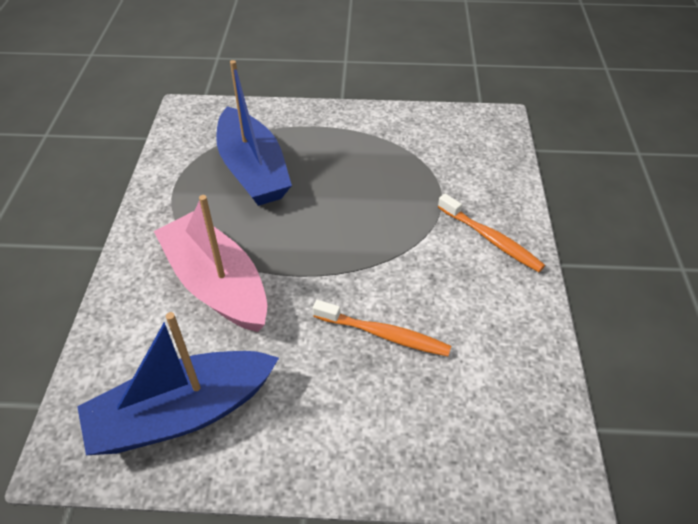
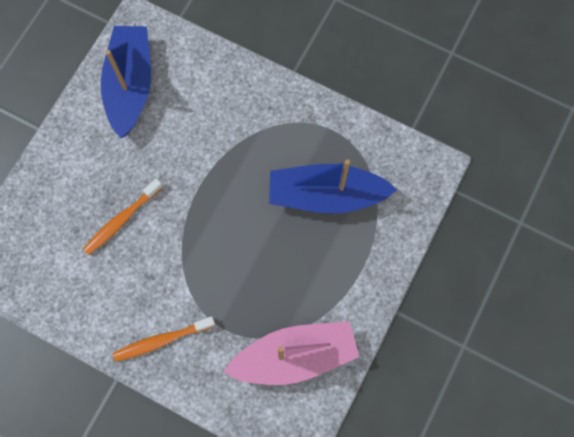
camera: 115 degrees right, 25 degrees up
pink boat [154,195,267,332] -> pink boat moved to [224,321,359,385]

